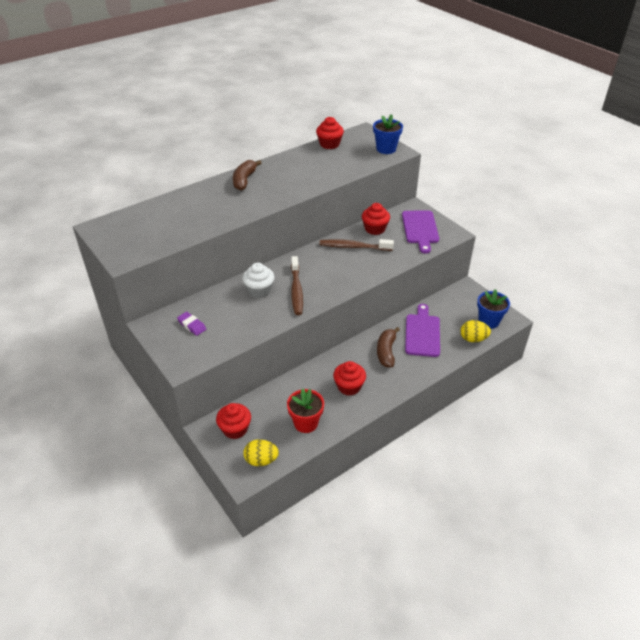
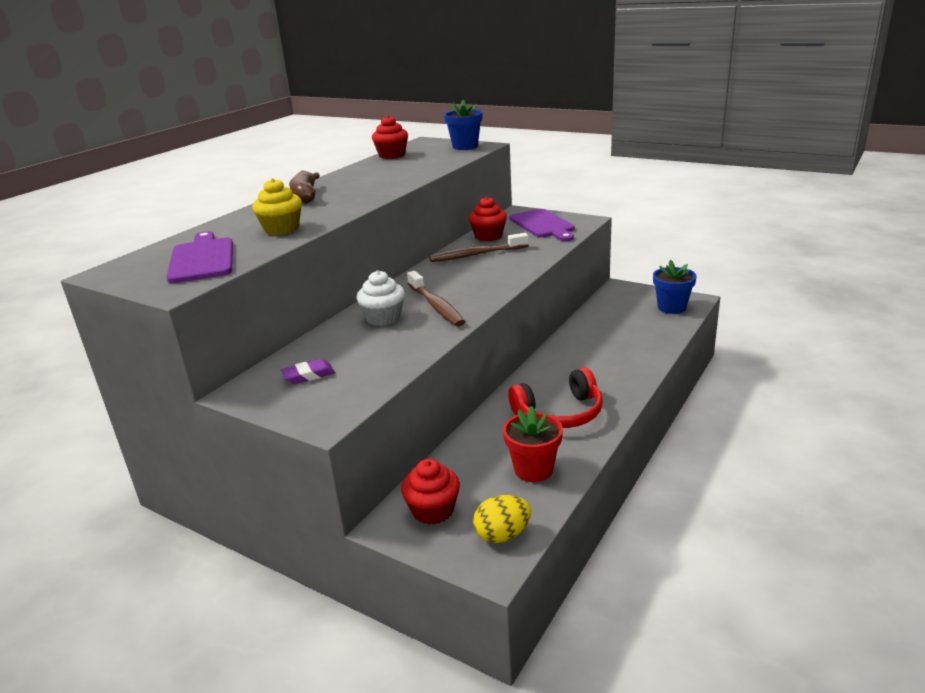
camera: 20 degrees left, 15 degrees down
purple eraser [177,312,206,336] -> purple eraser turned 45 degrees counterclockwise [281,359,335,384]
red cupcake [333,361,366,396] -> red headphones [508,367,603,428]
brown banana [377,327,400,367] -> none
purple cutting board [405,304,440,357] -> purple cutting board moved to [167,231,233,283]
yellow egg [460,320,491,342] -> none
none -> yellow cupcake [252,178,302,235]

